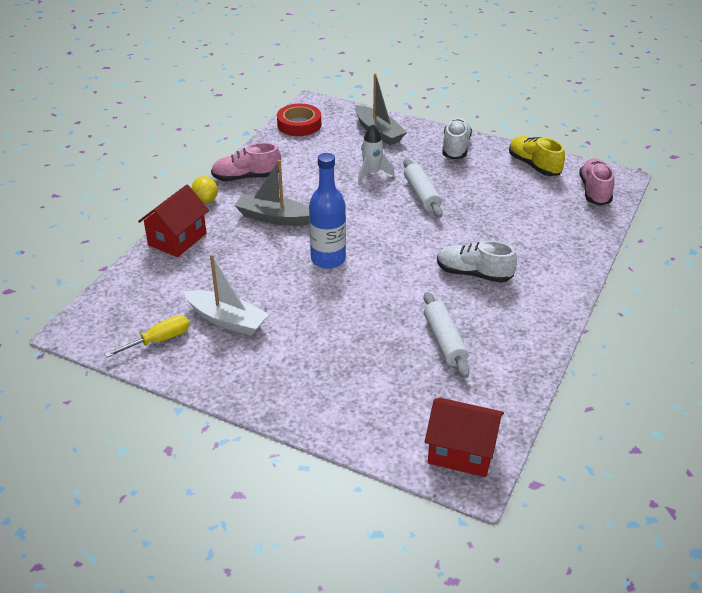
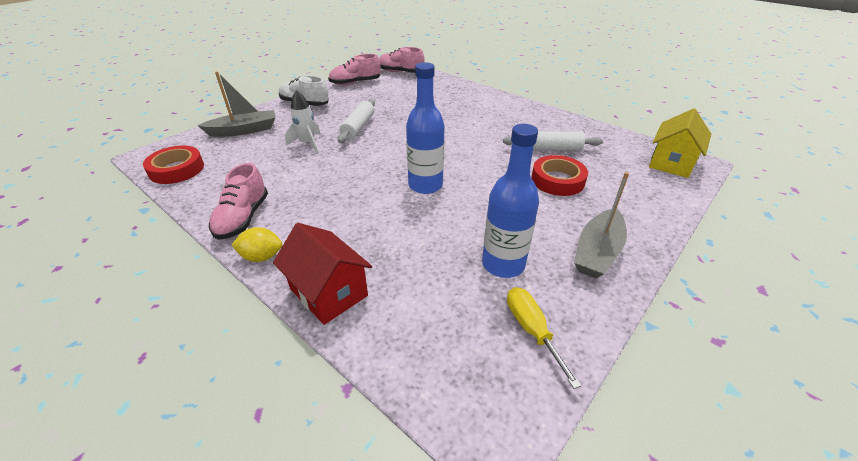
camera: 75 degrees left, 0 degrees up
white boat [184,254,269,336] -> blue bottle [482,124,539,278]
grey boat [235,160,309,226] -> grey boat moved to [574,172,629,279]
white rolling pin [404,159,443,218] -> white rolling pin turned 75 degrees counterclockwise [338,99,375,143]
red house [425,398,504,477] -> yellow house [649,108,711,178]
white shoe [437,241,517,283] -> none
yellow shoe [509,136,565,176] -> pink shoe [328,54,381,85]
none -> red tape [531,155,588,196]

